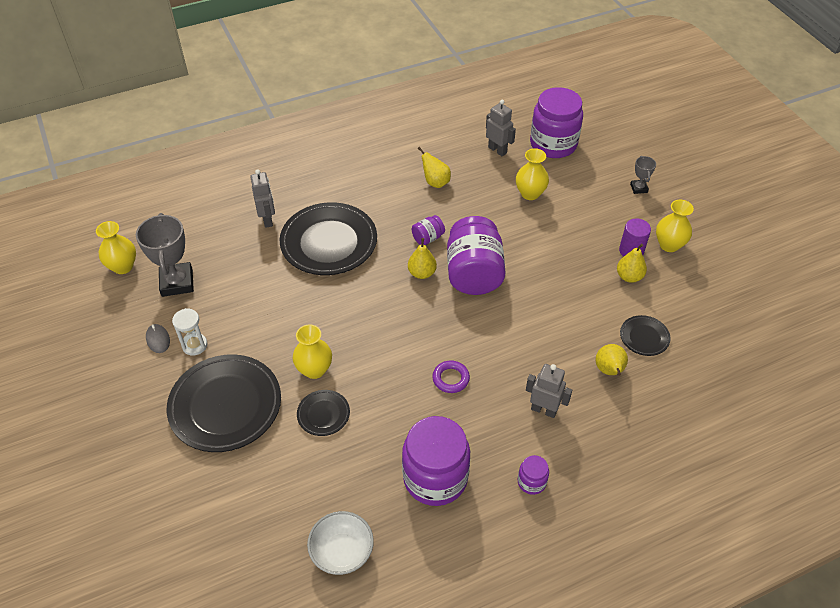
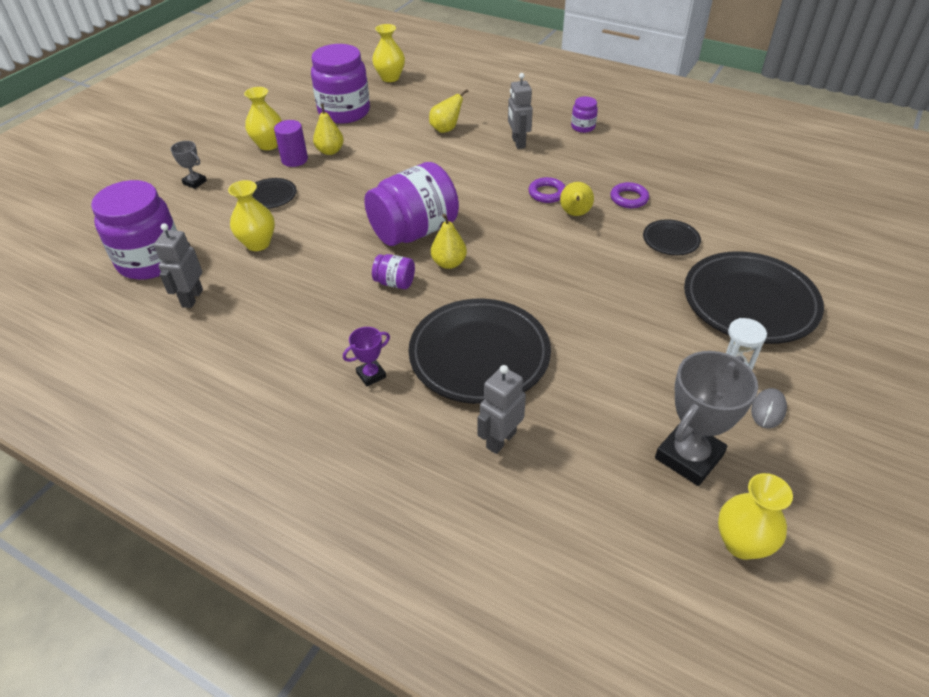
camera: 125 degrees left, 5 degrees down
yellow vase [293,324,332,379] -> yellow vase moved to [372,24,405,82]
white bowl [307,511,374,575] -> none
purple jar [402,416,470,506] -> purple jar moved to [311,44,370,124]
yellow pear [418,147,451,188] -> yellow pear moved to [560,182,594,216]
black plate [620,315,671,356] -> black plate moved to [252,178,297,209]
grey trophy [630,156,656,194] -> grey trophy turned 75 degrees clockwise [170,141,207,189]
none -> purple trophy [343,327,390,386]
none -> purple ring [610,182,649,208]

